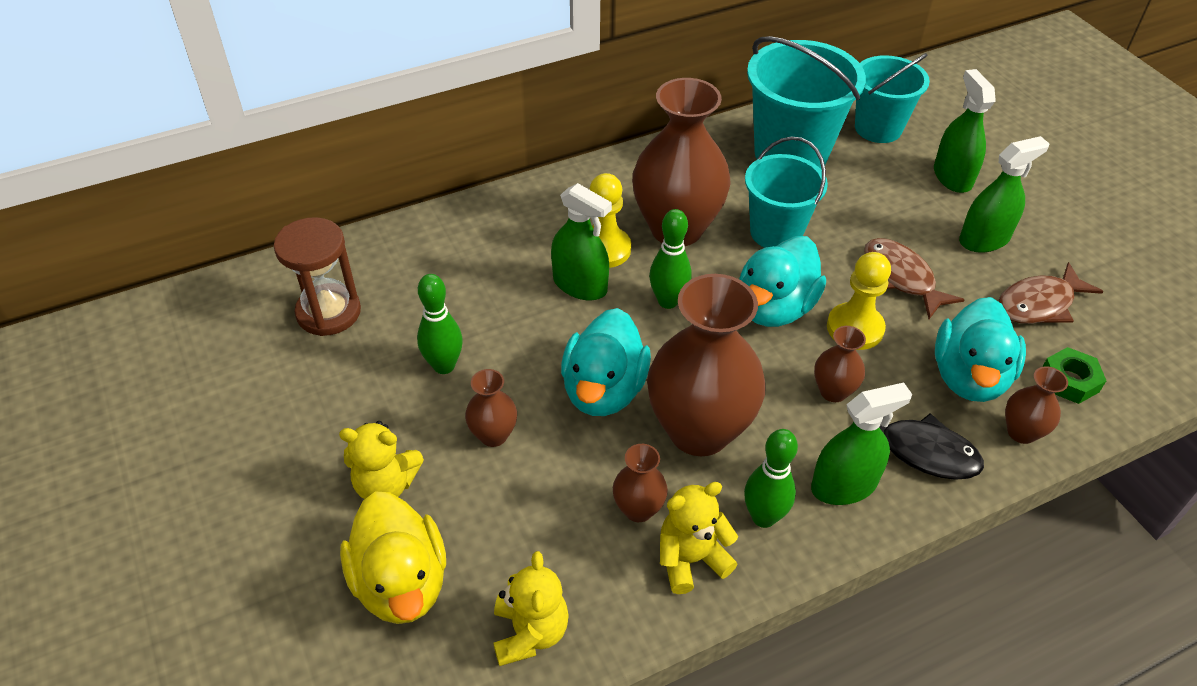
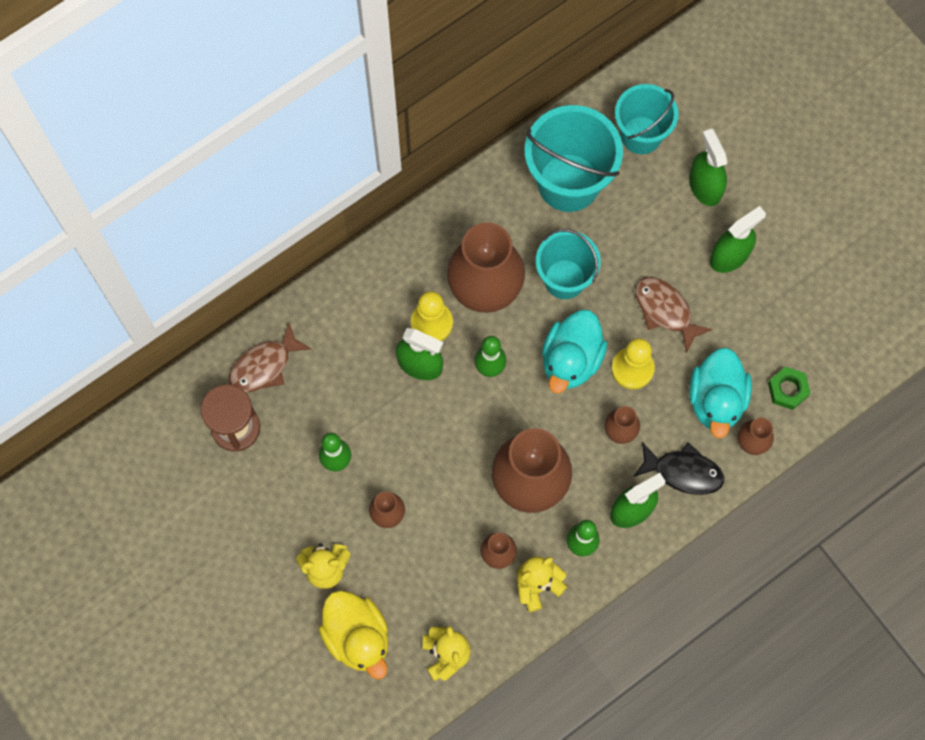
camera: 10 degrees left, 25 degrees up
turquoise duck [561,308,651,416] -> none
brown fish [998,262,1103,324] -> brown fish moved to [229,323,312,393]

